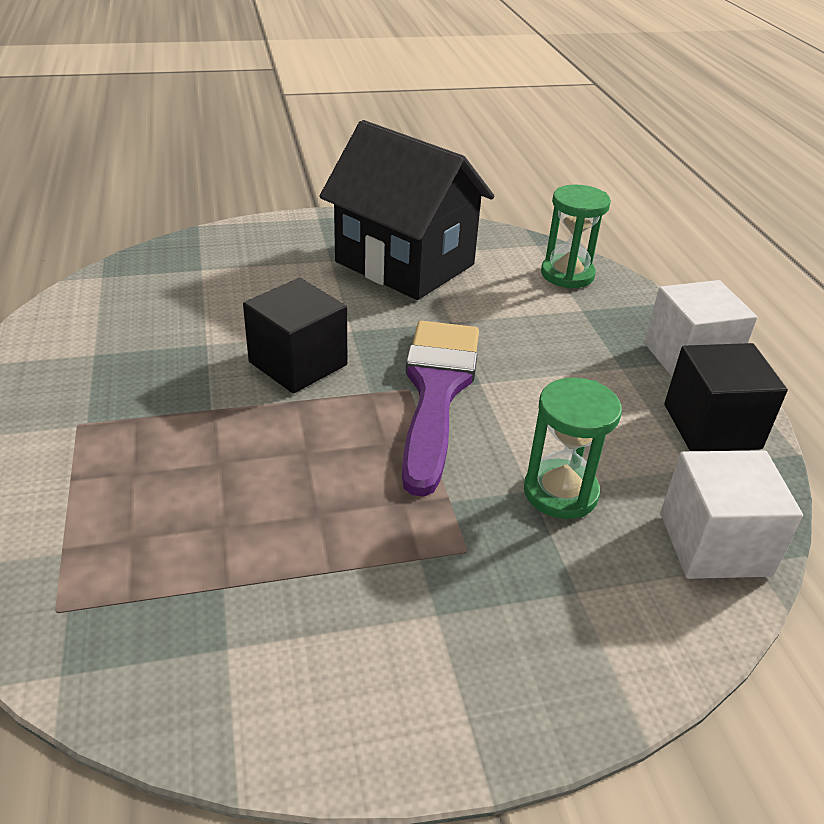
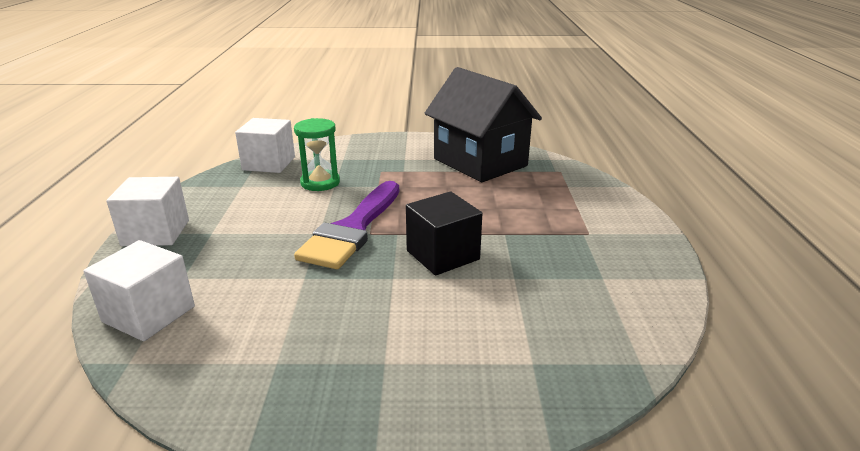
camera: 165 degrees left, 10 degrees down
black house [320,120,494,300] -> black house moved to [424,67,542,182]
green hourglass [541,184,611,288] -> white cube [83,240,195,341]
black cube [664,343,788,451] -> none

